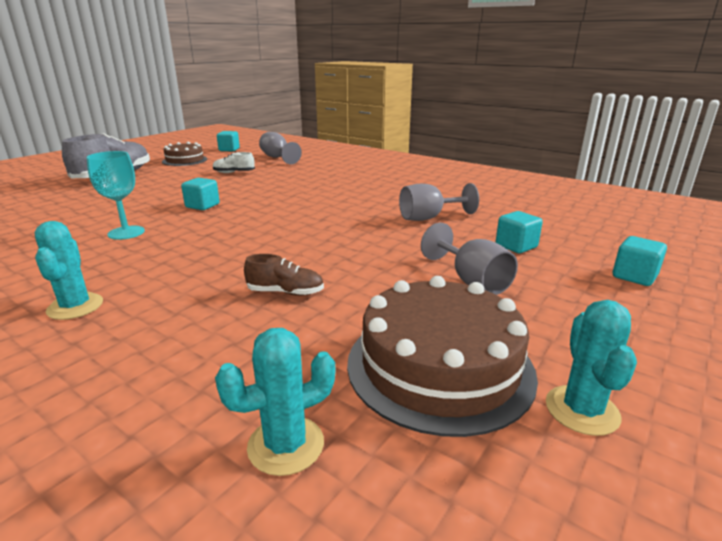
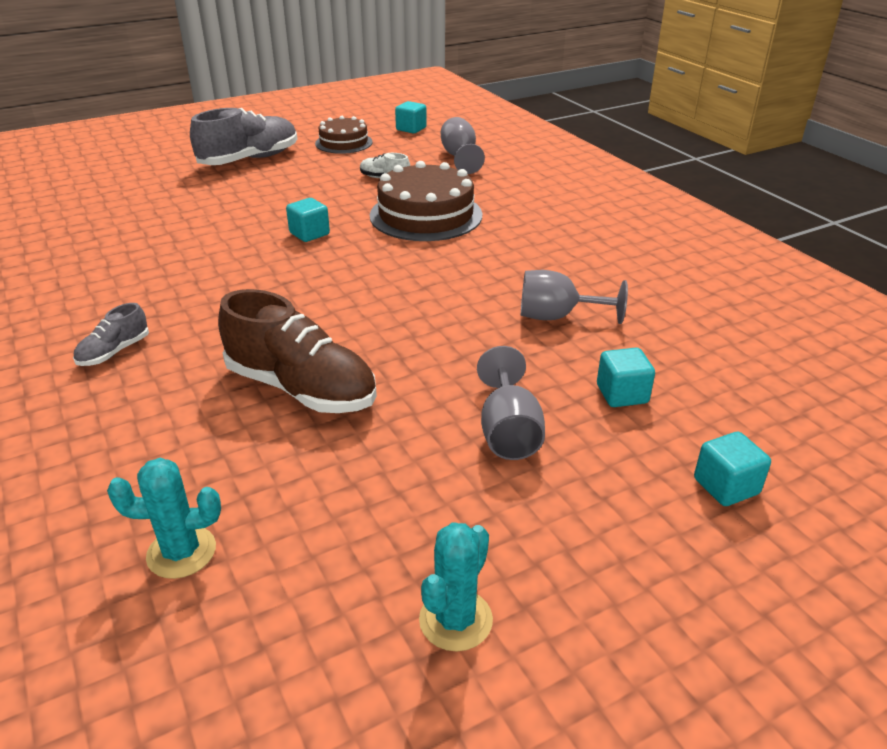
camera: 25 degrees right, 10 degrees up
turquoise cactus [35,221,103,320] -> grey shoe [73,303,149,366]
turquoise goblet [86,151,145,240] -> none
brown shoe [244,254,324,296] -> brown shoe [218,289,377,413], size x2.06
brown cake [347,276,538,437] -> brown cake moved to [370,161,482,241]

